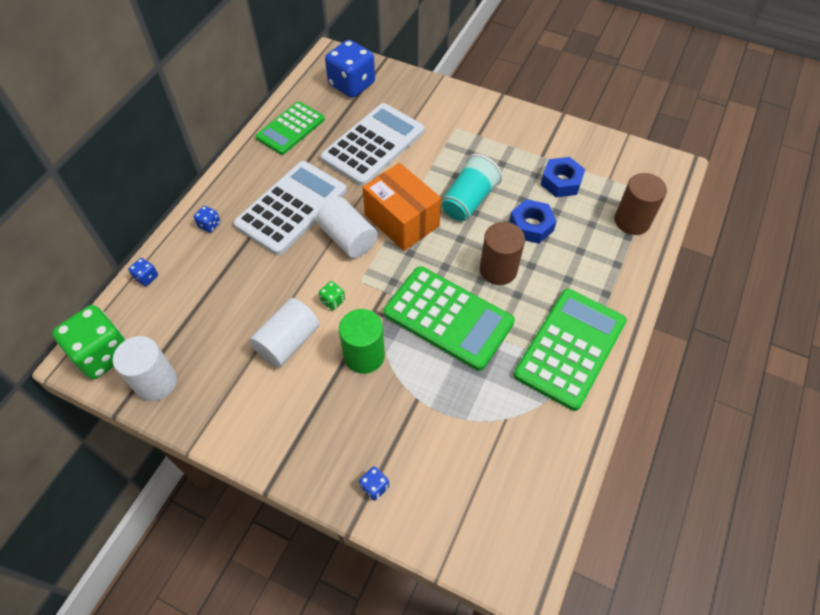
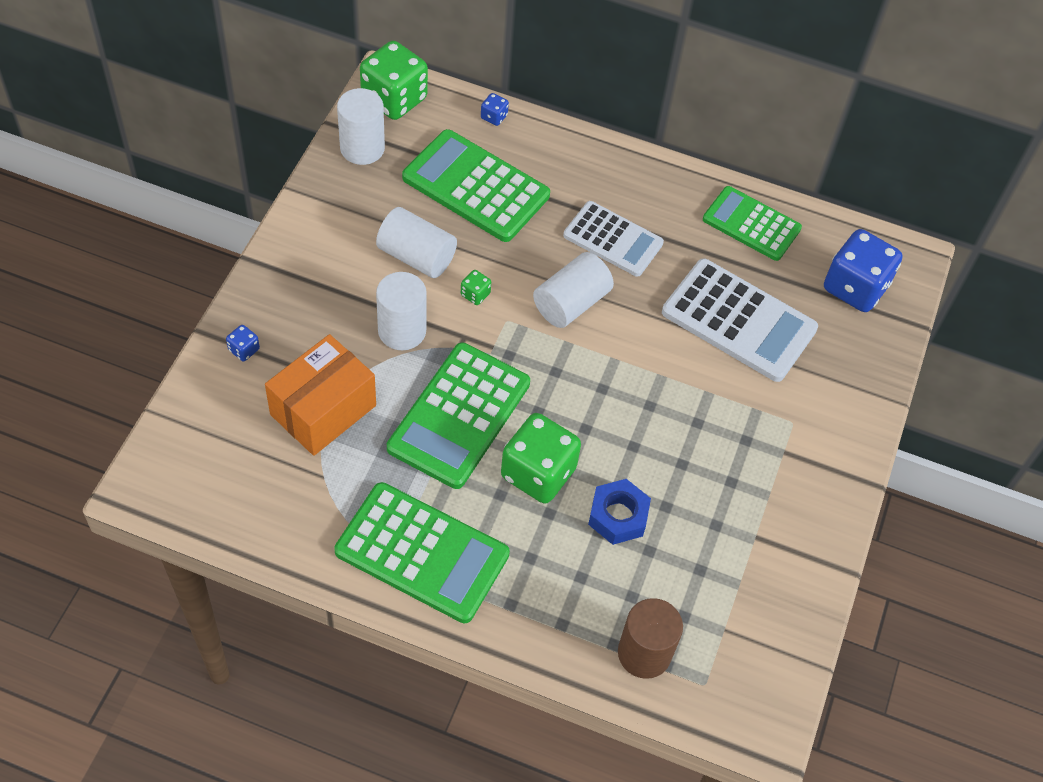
camera: 80 degrees right, 0 degrees up
blue dice [194,206,220,233] -> none
white calculator [234,161,347,255] -> white calculator [563,201,664,277], size x0.66
green cylinder [339,309,385,374] -> white cylinder [376,272,427,350]
orange box [362,163,441,251] -> orange box moved to [265,334,376,456]
turquoise cup [441,154,503,221] -> none
brown cylinder [480,222,525,285] -> green dice [501,413,581,504]
blue nut [540,157,585,197] -> none
none -> green calculator [402,129,550,242]

